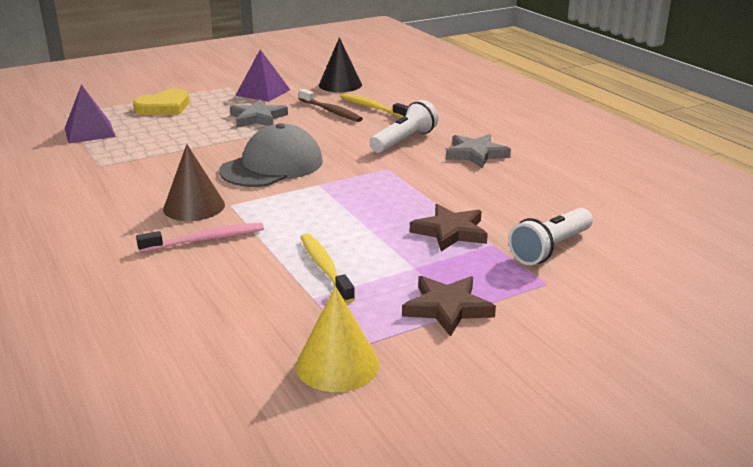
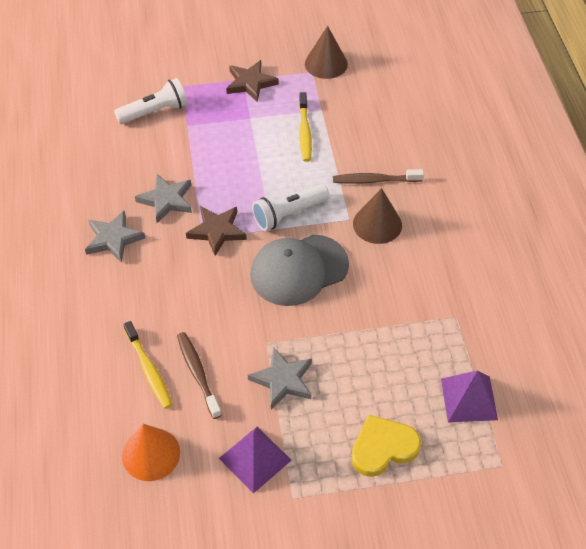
camera: 160 degrees left, 25 degrees up
pink toothbrush [136,223,264,253] -> brown toothbrush [333,169,424,184]
yellow cone [296,286,379,392] -> brown cone [305,26,348,79]
black cone [319,37,362,92] -> orange cone [122,424,180,481]
white flashlight [370,100,438,153] -> white flashlight moved to [252,184,330,231]
brown star [410,204,488,252] -> brown star moved to [186,206,247,256]
none -> grey star [135,173,192,223]

